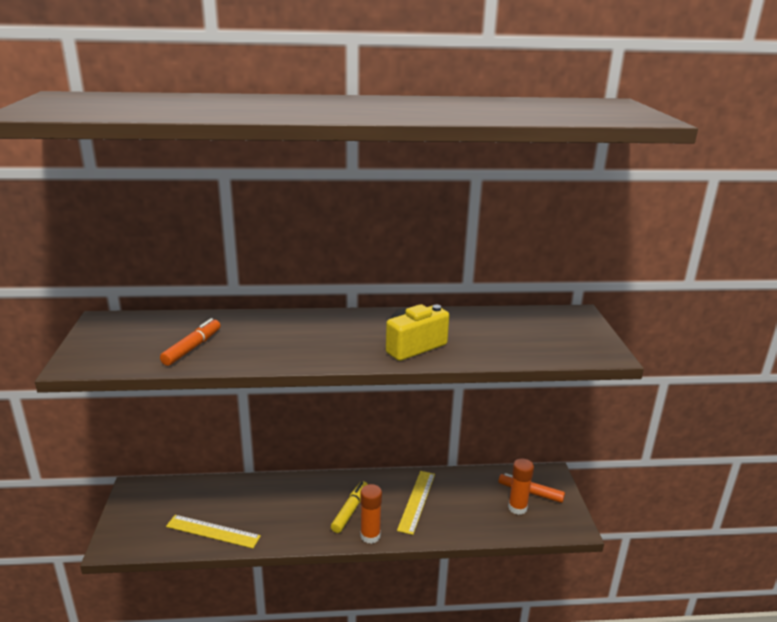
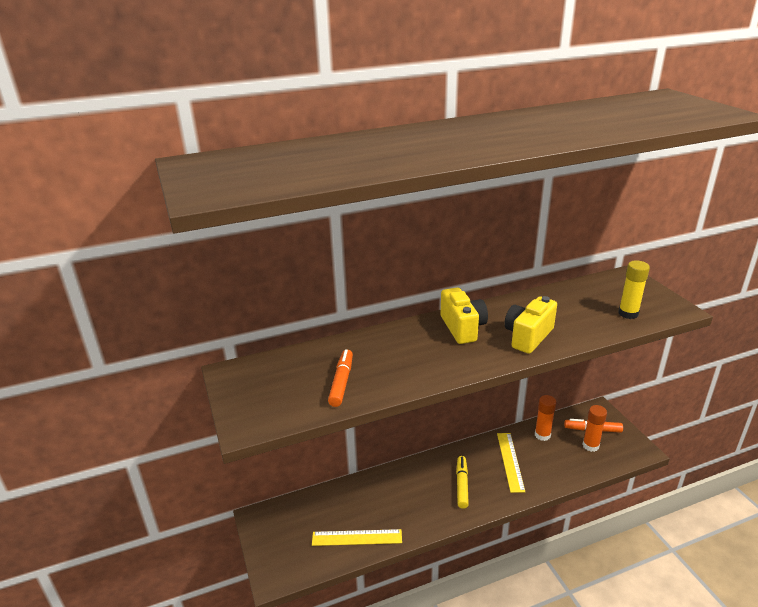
camera: 15 degrees left, 5 degrees up
orange glue stick [360,484,382,544] -> orange glue stick moved to [535,395,556,441]
none -> yellow camera [440,287,488,344]
none -> yellow glue stick [618,261,650,319]

